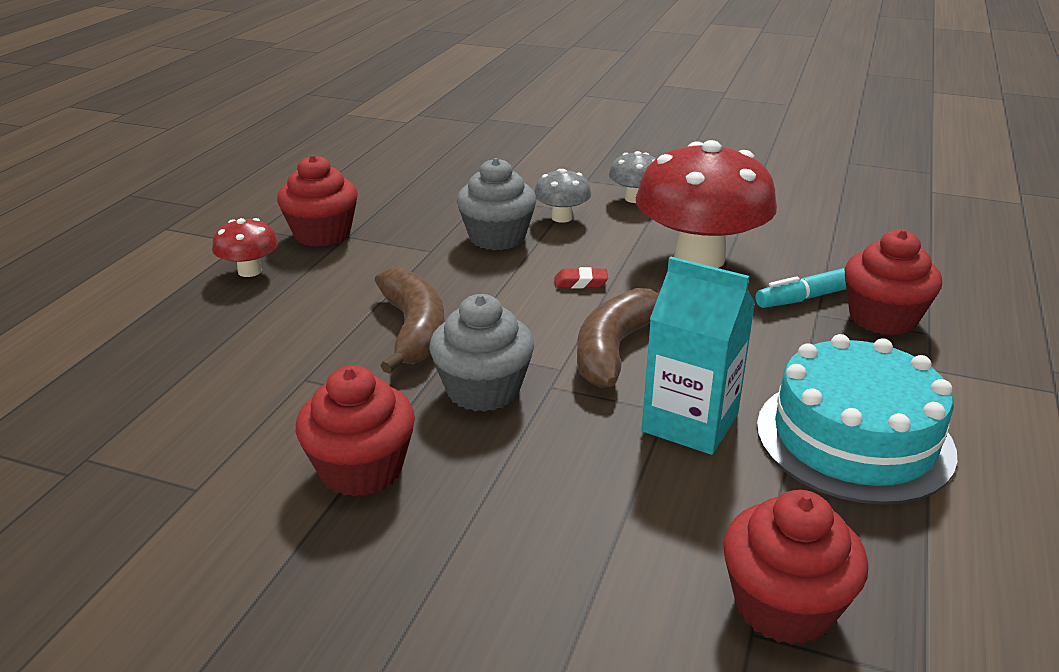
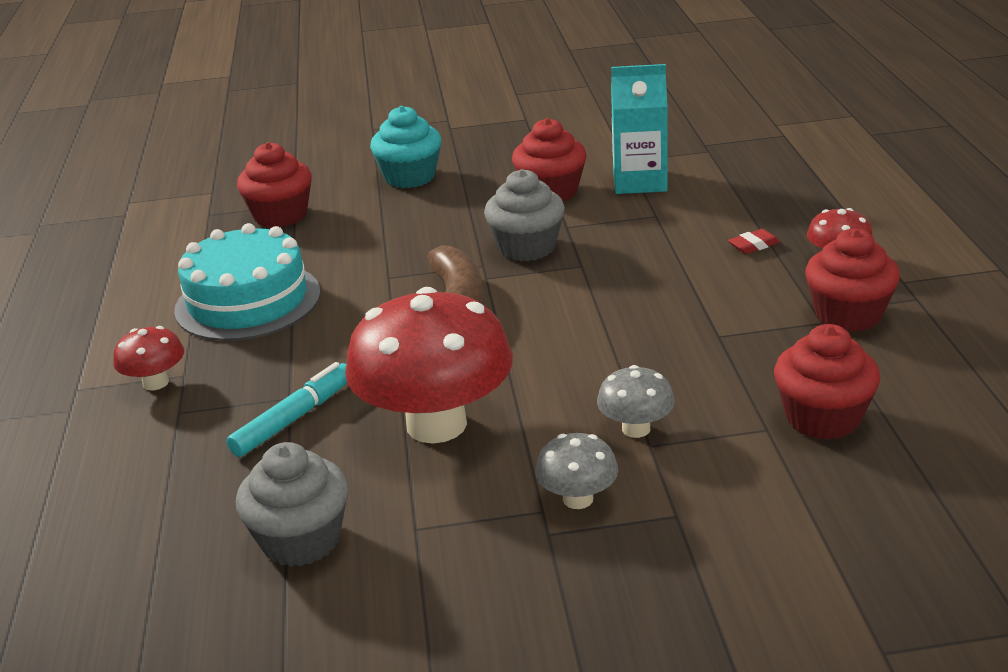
camera: 155 degrees right, 0 degrees up
brown banana [375,267,445,373] -> none
grey cupcake [457,158,536,250] -> grey cupcake moved to [236,442,348,567]
red eraser [555,267,608,288] -> red eraser moved to [728,229,780,254]
turquoise carton [642,257,755,455] -> turquoise carton moved to [611,64,668,194]
red cupcake [844,230,942,335] -> red cupcake moved to [774,324,880,440]
none -> red mushroom [113,326,184,390]
none -> turquoise cupcake [370,106,441,188]

